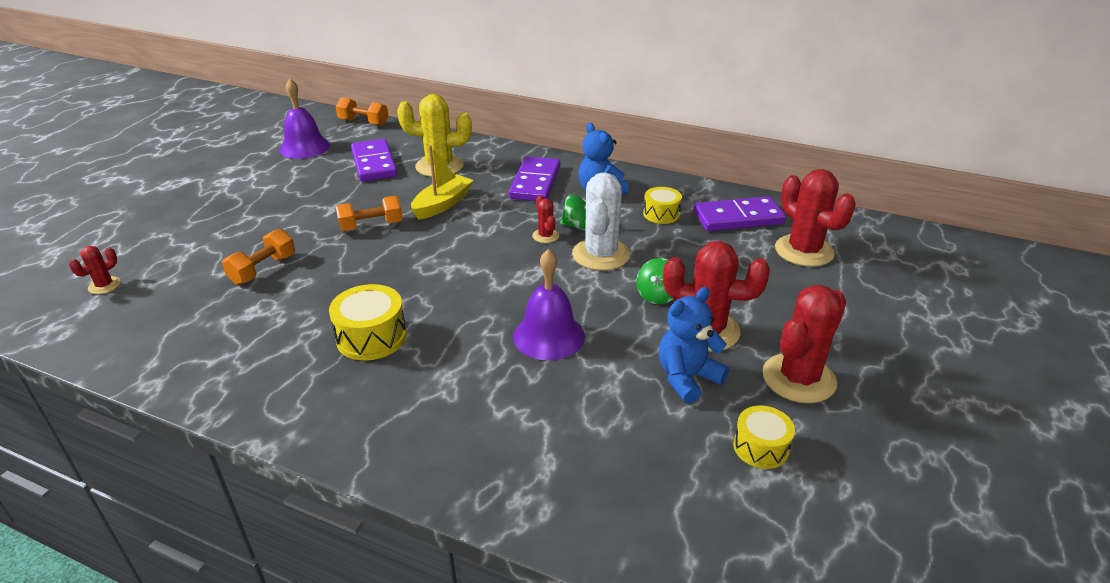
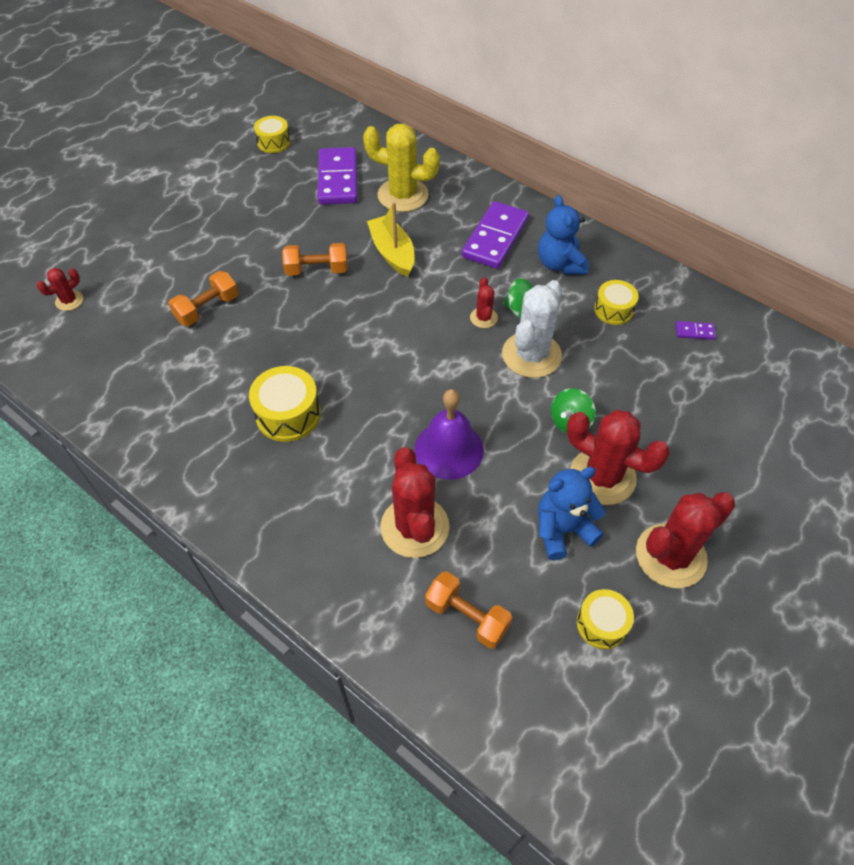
camera: 15 degrees right, 20 degrees up
purple bell [279,79,330,159] -> yellow drum [254,116,290,153]
orange dumbbell [336,97,388,126] -> orange dumbbell moved to [425,571,512,649]
yellow boat [411,145,473,220] -> yellow boat turned 75 degrees counterclockwise [367,202,415,277]
purple domino [694,196,786,231] -> purple domino [676,321,716,340], size x0.42
red cactus [775,169,856,267] -> red cactus moved to [380,447,450,558]

